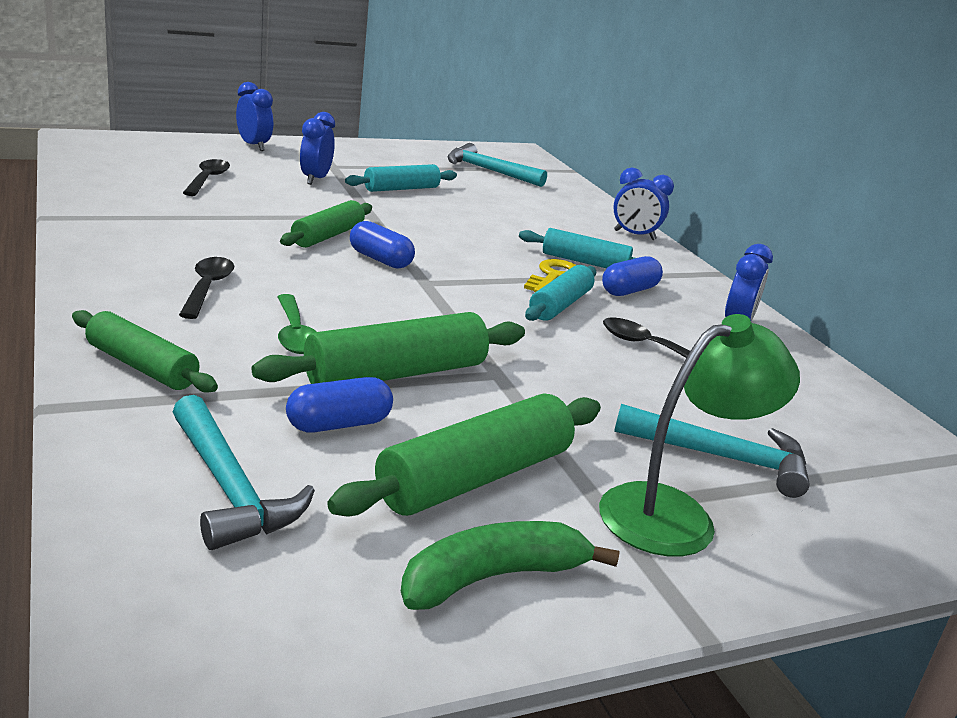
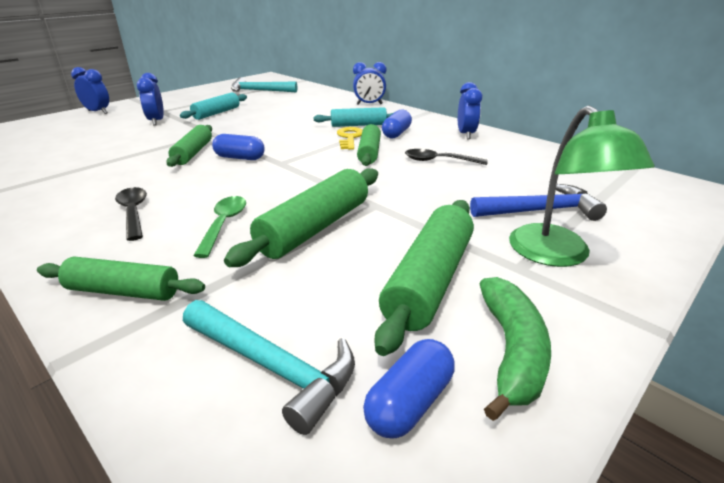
camera: 20 degrees left, 5 degrees up
black spoon [183,159,230,196] -> none
green spoon [277,294,316,354] -> green spoon turned 135 degrees counterclockwise [193,196,246,258]
blue capsule [286,377,393,432] -> blue capsule moved to [363,339,455,438]
green banana [401,521,620,610] -> green banana turned 150 degrees clockwise [480,277,551,421]
turquoise rolling pin [525,265,596,321] -> green rolling pin [357,124,381,166]
green lamp [599,314,800,557] -> green lamp turned 135 degrees clockwise [509,105,654,267]
turquoise hammer [614,404,810,498] -> blue hammer [470,184,607,221]

